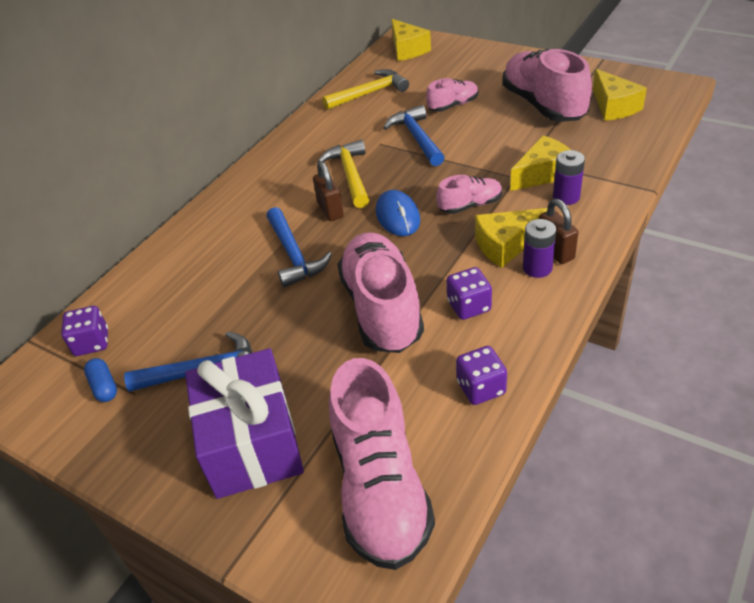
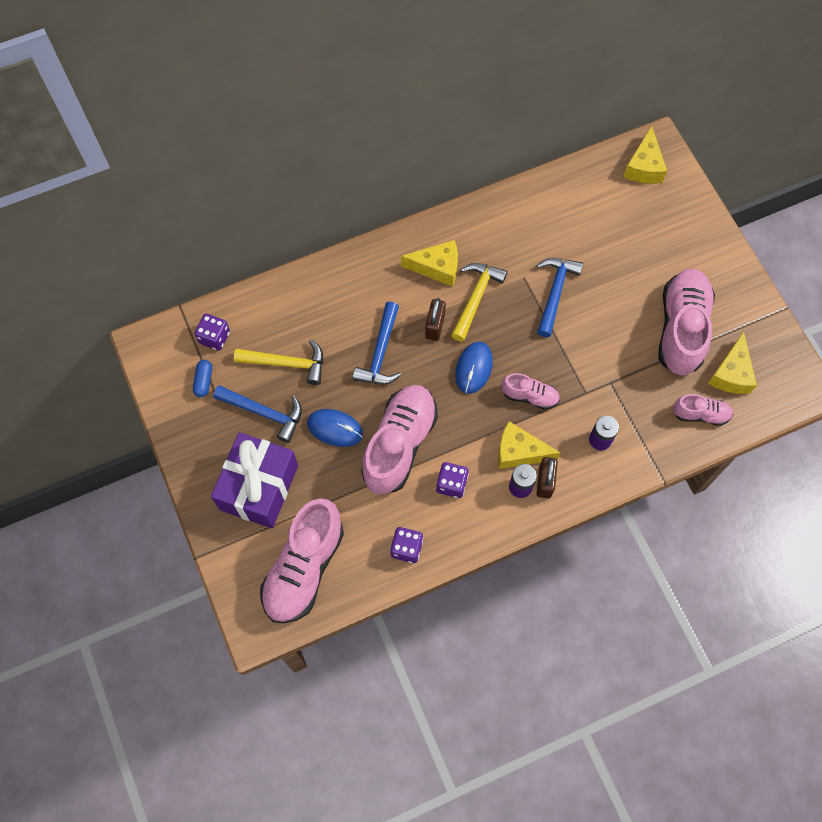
camera: 30 degrees right, 25 degrees up
yellow hammer [322,69,409,110] -> yellow hammer moved to [234,339,323,385]
pink shoe [426,78,478,112] -> pink shoe moved to [673,394,733,426]
yellow cheese [510,135,571,191] -> yellow cheese moved to [401,240,458,287]
none -> blue mouse [307,409,363,447]

